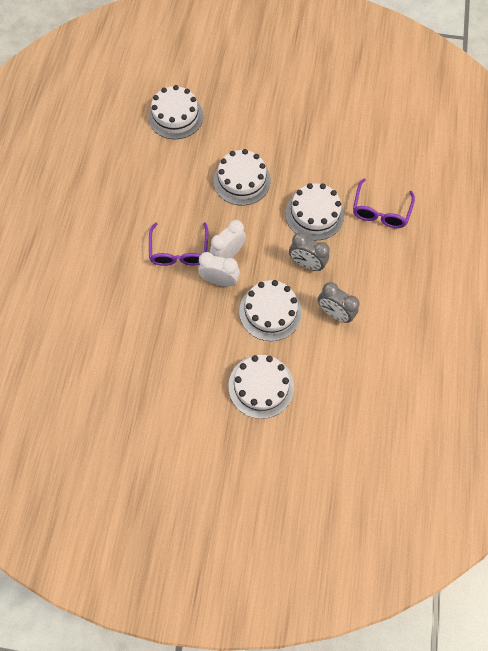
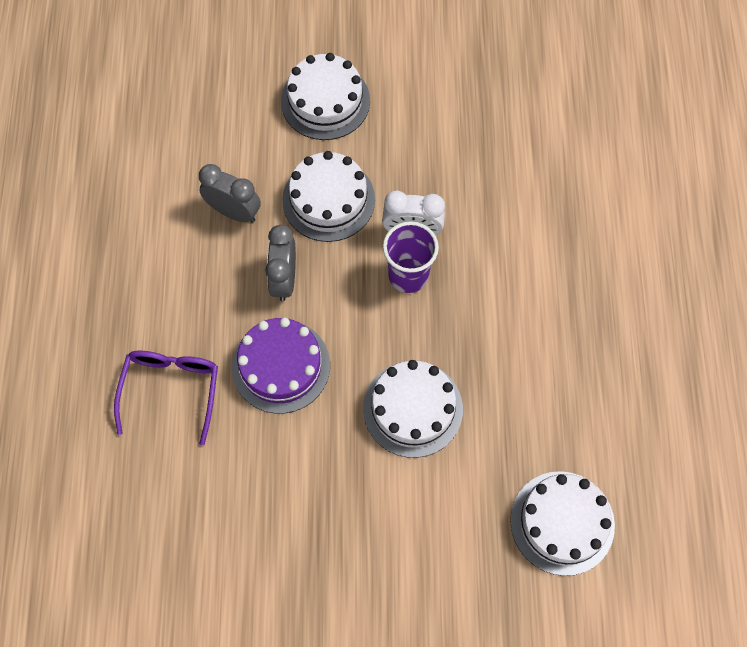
camera: 170 degrees right, 0 degrees up
purple glasses [149,222,208,266] -> none
white clock [210,220,246,259] -> purple cup [383,221,439,293]
white cake [285,183,344,240] -> purple cake [232,318,330,414]
grey clock [289,232,330,271] -> grey clock turned 105 degrees counterclockwise [265,225,296,301]

